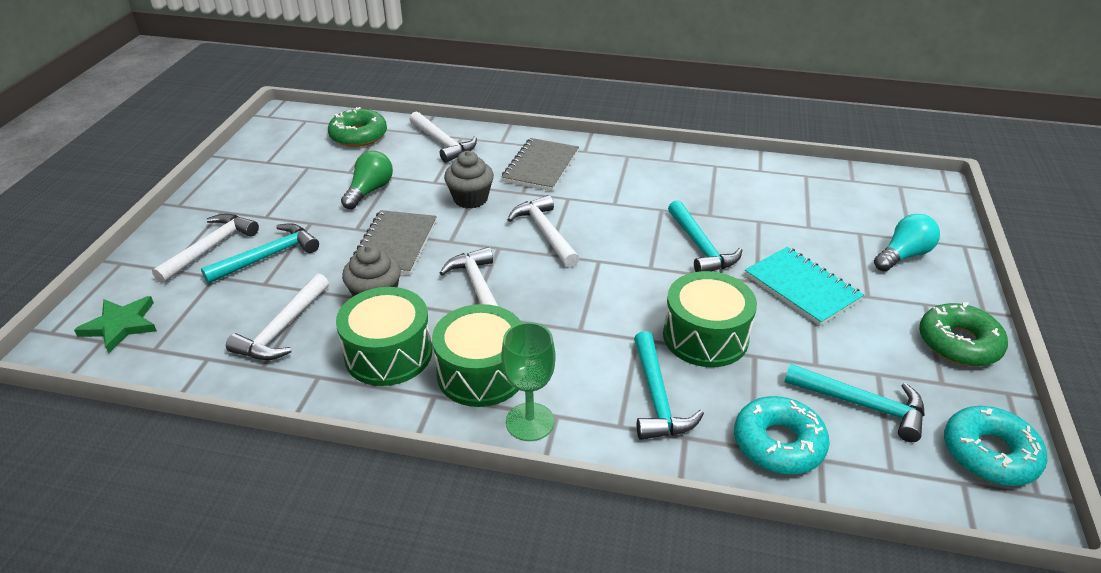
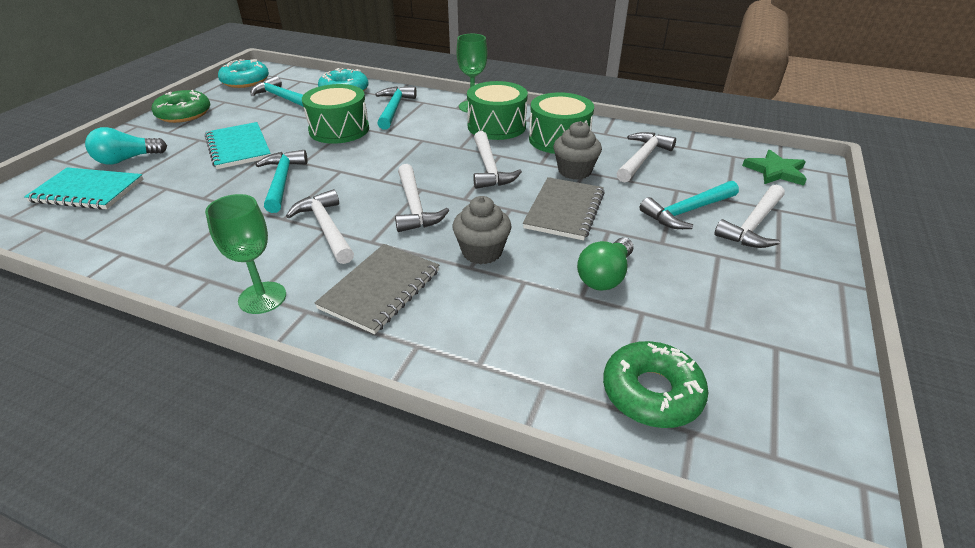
camera: 170 degrees left, 0 degrees up
white hammer [409,111,477,163] -> white hammer moved to [286,189,354,264]
none -> turquoise notebook [24,167,143,210]
none -> green goblet [205,194,286,314]

